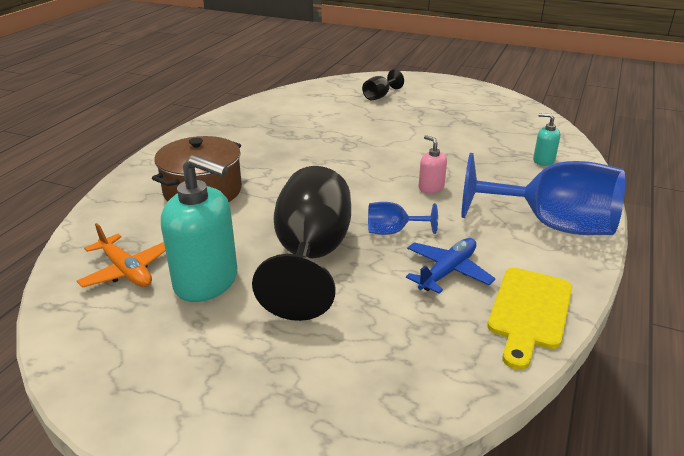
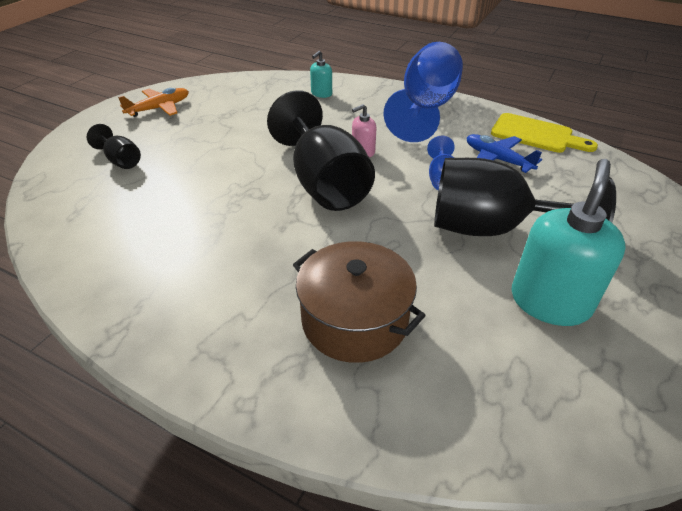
camera: 85 degrees left, 10 degrees up
orange plane [77,223,165,288] -> orange plane moved to [118,88,189,117]
none -> black goblet [267,90,375,211]

